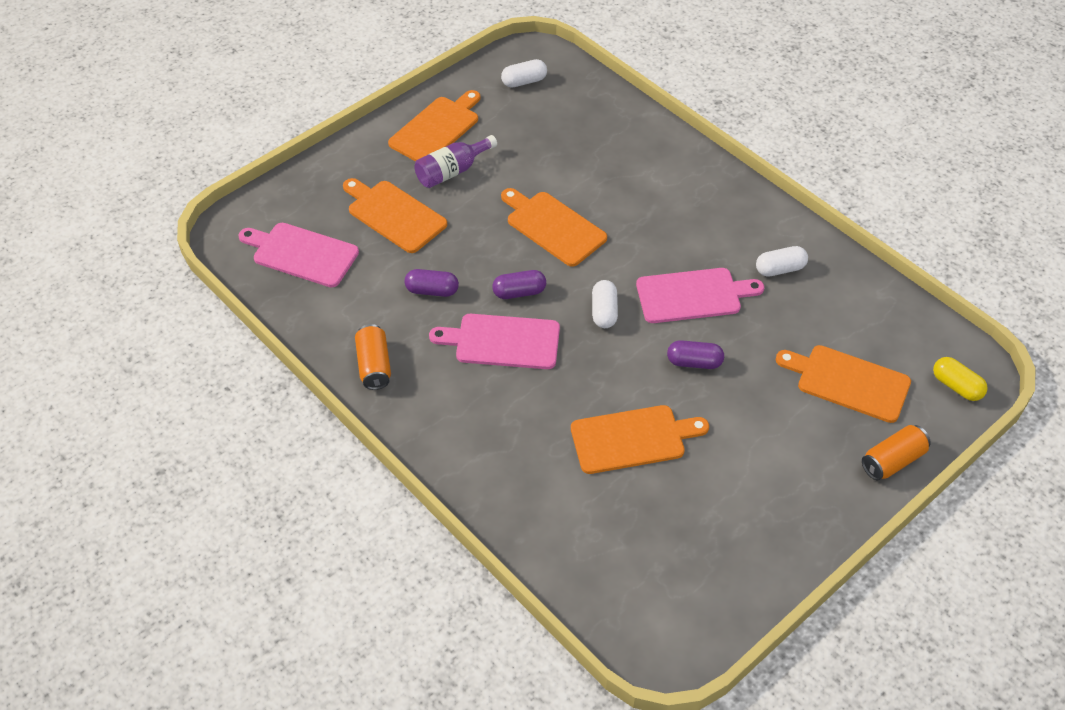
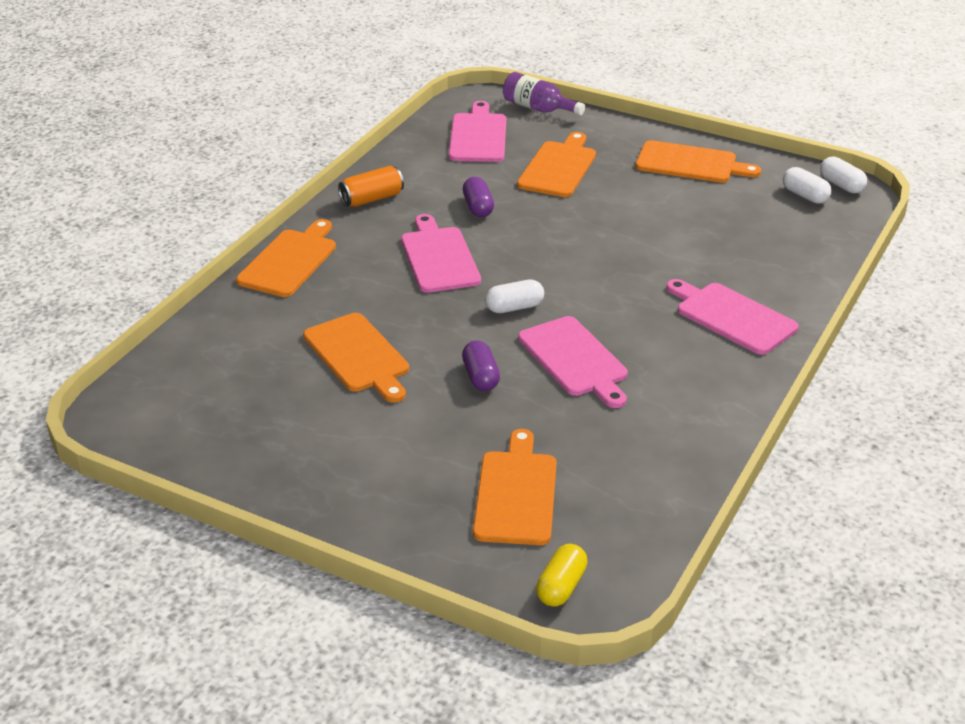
camera: 70 degrees right, 15 degrees down
purple bottle [414,135,497,188] -> purple bottle moved to [503,72,585,115]
purple capsule [492,270,546,299] -> none
orange cutting board [501,188,607,267] -> orange cutting board moved to [236,219,336,297]
white capsule [756,246,808,277] -> white capsule moved to [820,157,867,193]
orange can [862,425,931,480] -> none
none -> pink cutting board [666,279,799,355]

